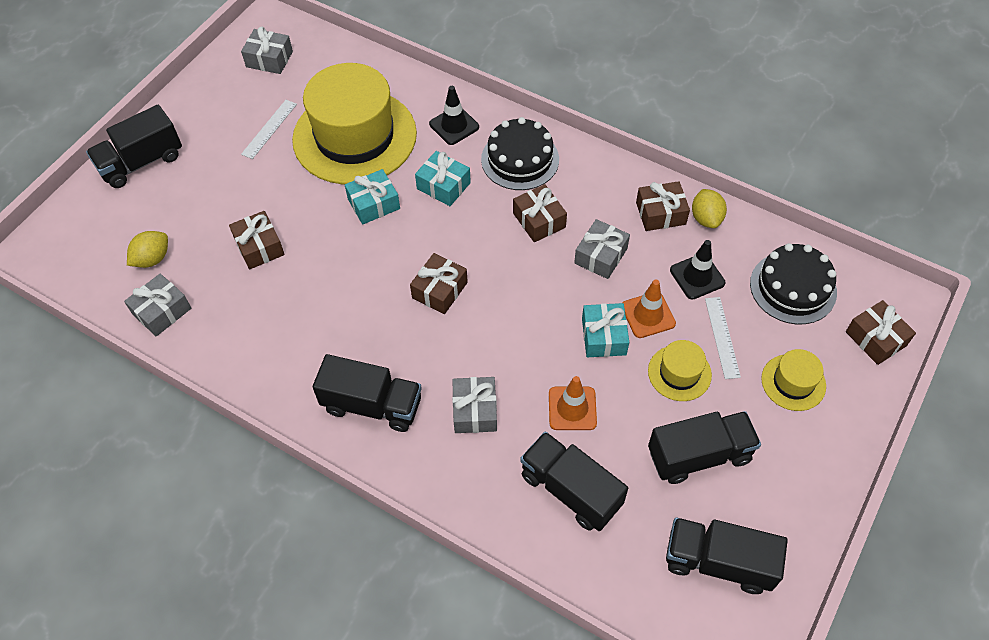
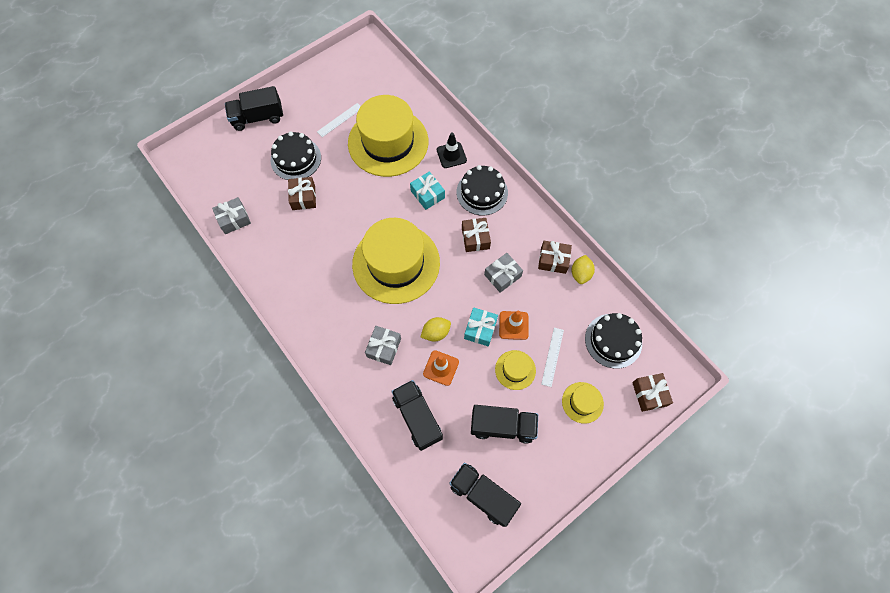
camera: 20 degrees right, 10 degrees up
yellow lemon [127,231,168,268] -> yellow lemon moved to [421,317,451,342]
grey gift [241,27,293,74] -> none
black truck [313,354,422,432] -> none
turquoise gift [345,169,400,225] -> none
brown gift [410,253,468,314] -> yellow hat [352,218,440,304]
black traffic cone [670,240,726,300] -> none
none -> black cake [271,132,321,180]

